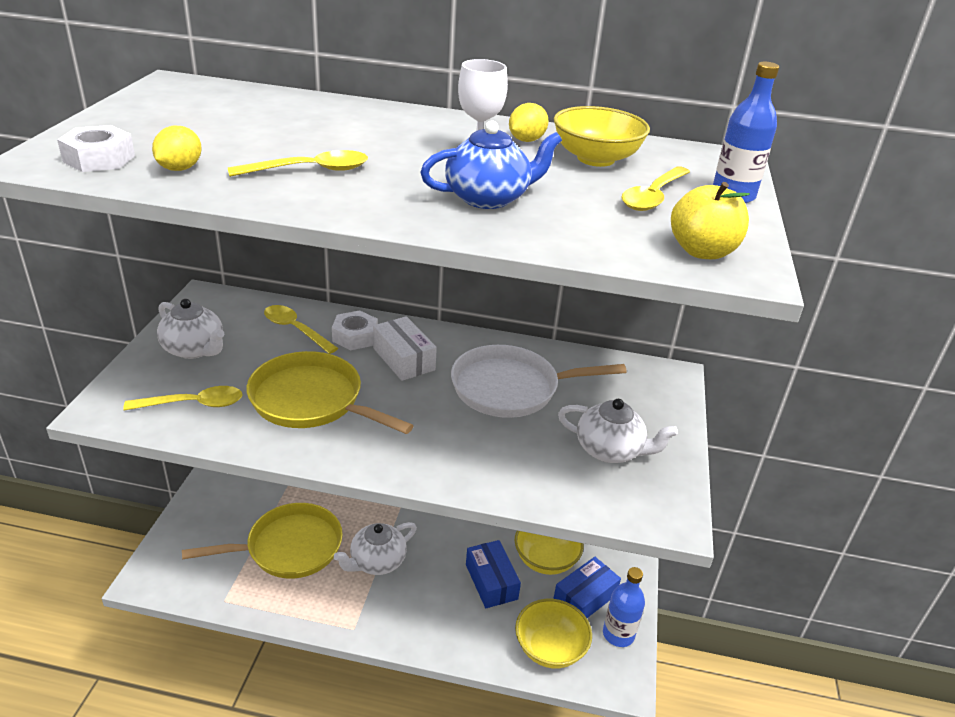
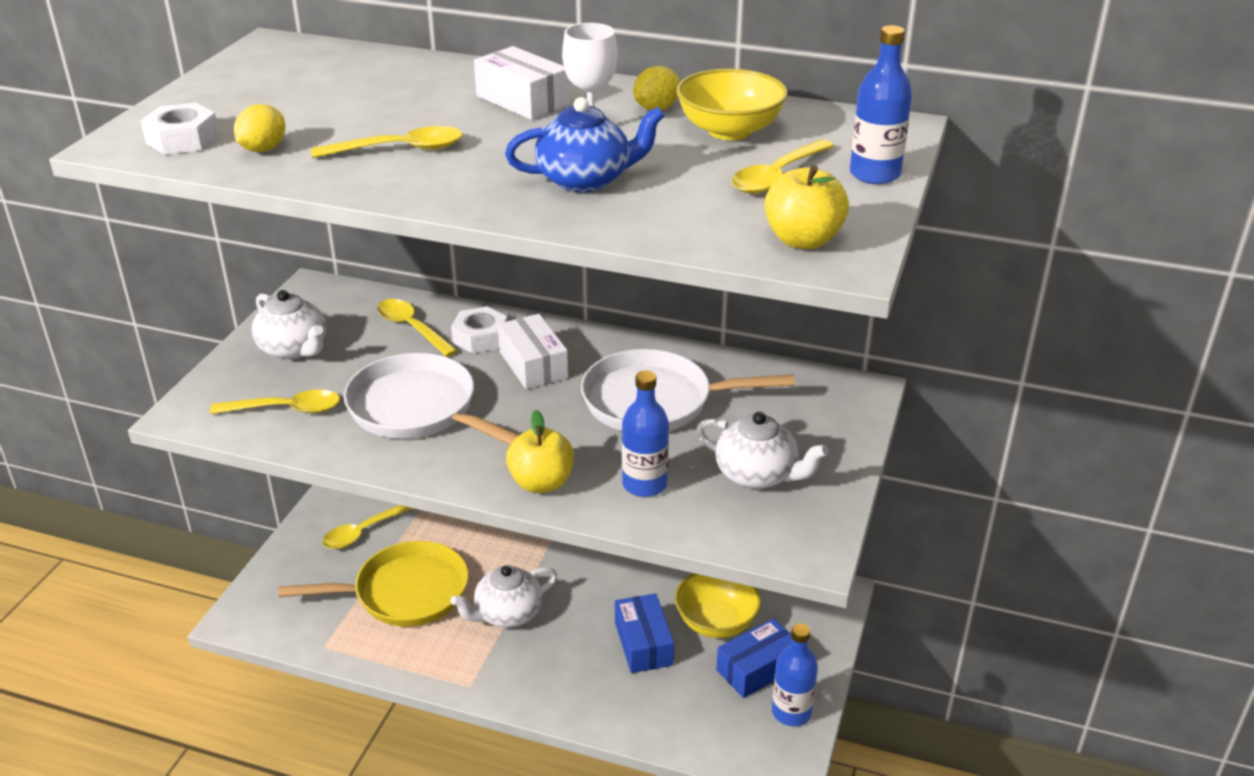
camera: 10 degrees right, 0 degrees up
yellow pan [246,351,414,434] -> white pan [344,353,519,445]
yellow bowl [515,599,592,669] -> none
none -> yellow spoon [322,505,414,549]
none -> white box [474,46,570,120]
none -> yellow apple [506,410,574,493]
none -> blue bottle [622,371,669,497]

